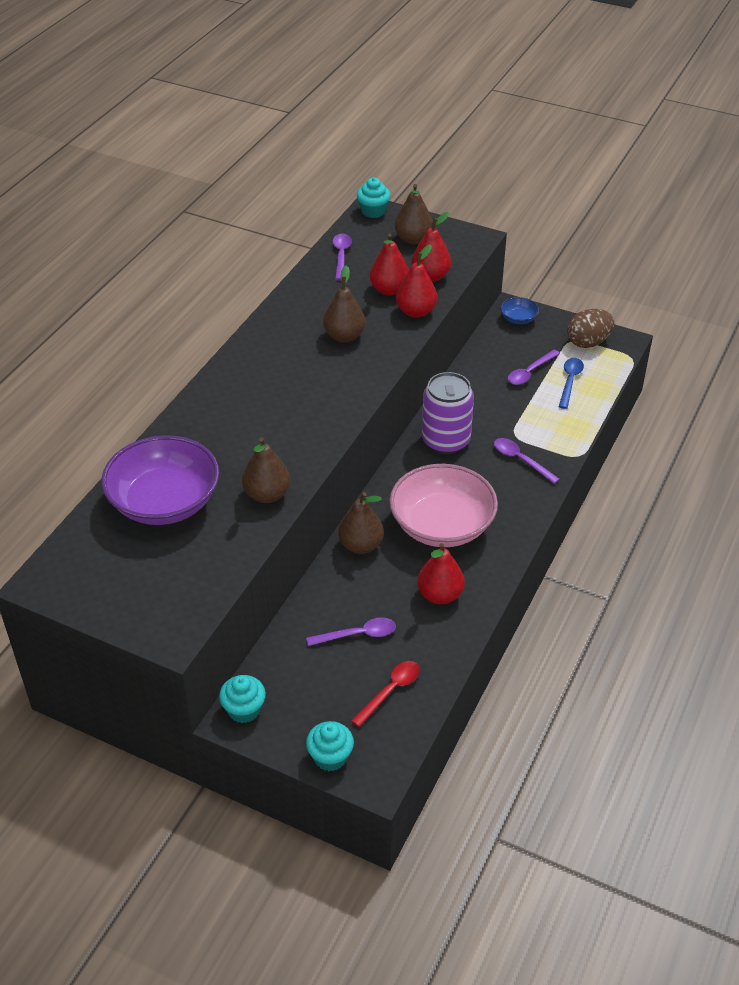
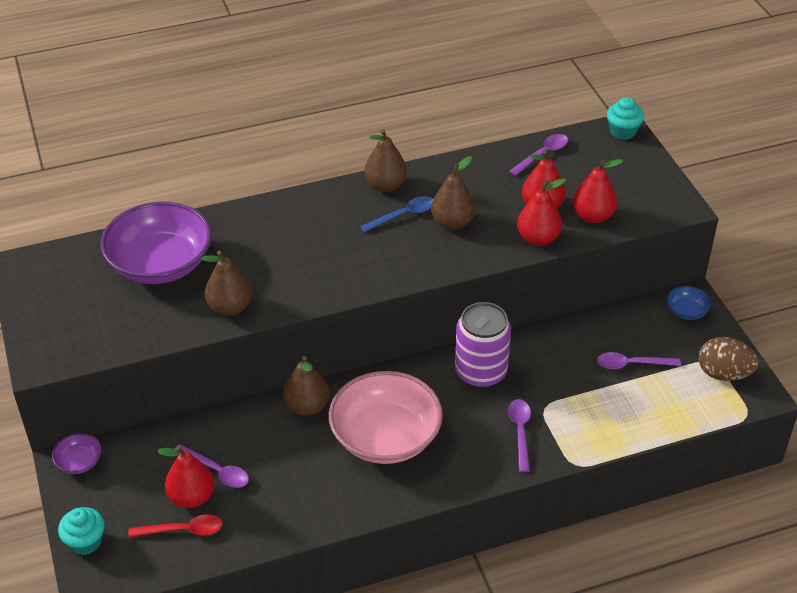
camera: 45 degrees right, 0 degrees up
turquoise cupcake [219,675,266,723] -> purple bowl [52,433,102,474]
brown pear [395,184,433,244] -> brown pear moved to [364,129,407,192]
red pear [417,543,465,604] -> red pear moved to [157,446,215,508]
blue spoon [559,358,584,409] -> blue spoon moved to [360,196,433,232]

